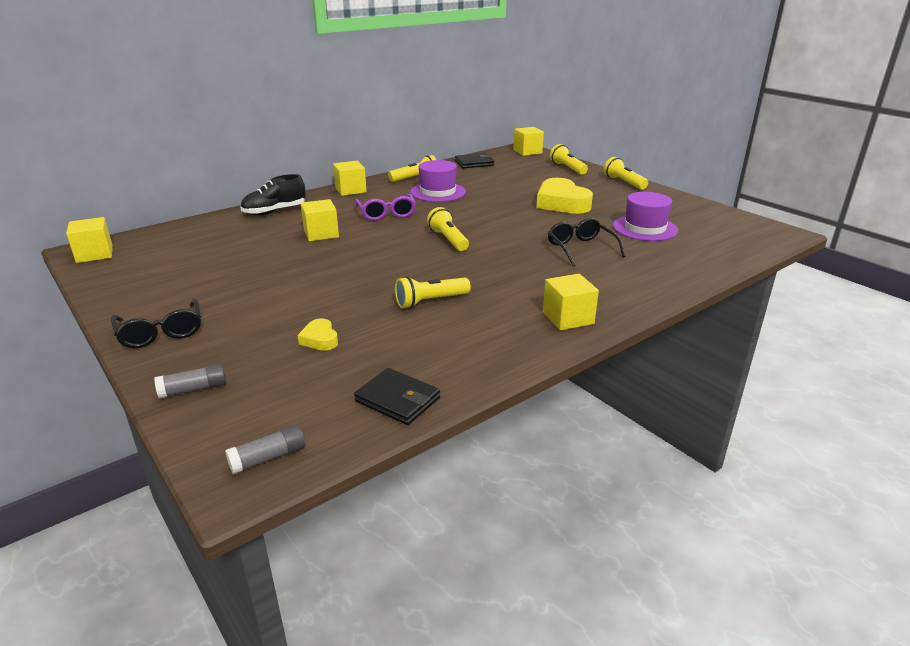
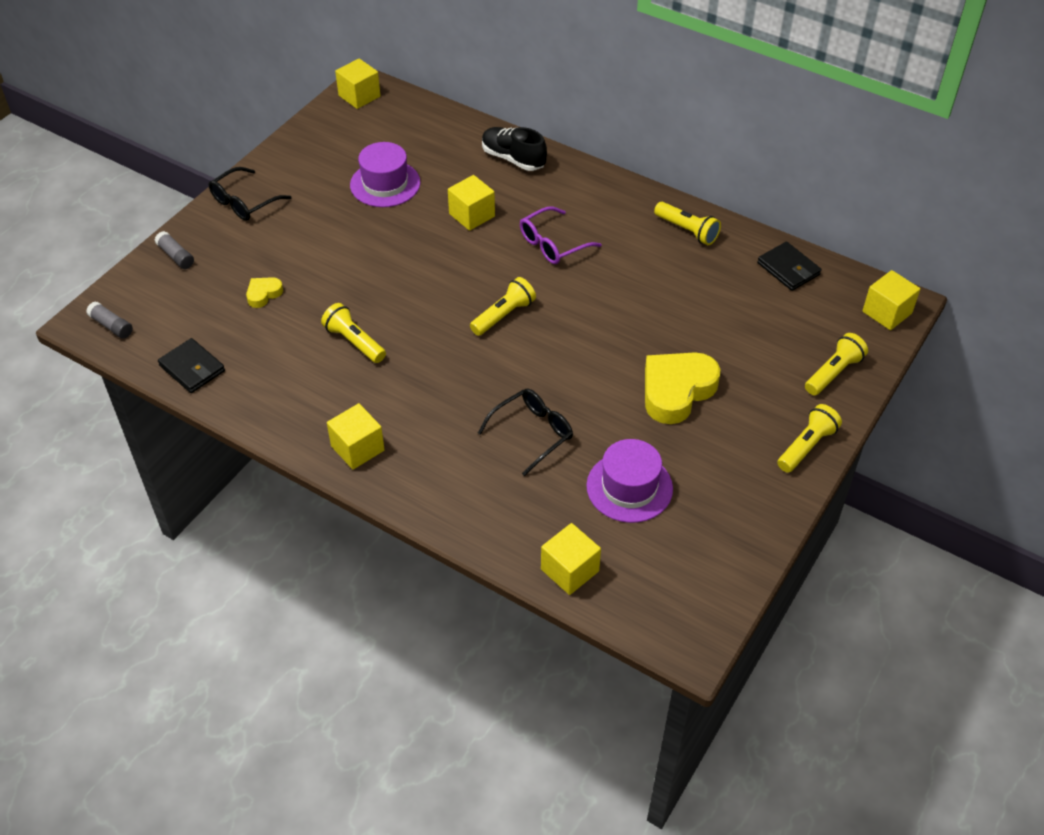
camera: 70 degrees right, 20 degrees up
yellow cube [333,161,367,196] -> yellow cube moved to [541,523,601,595]
black wallet [354,368,440,425] -> black wallet turned 60 degrees counterclockwise [158,338,225,393]
purple hat [410,160,466,202] -> purple hat moved to [350,142,420,207]

